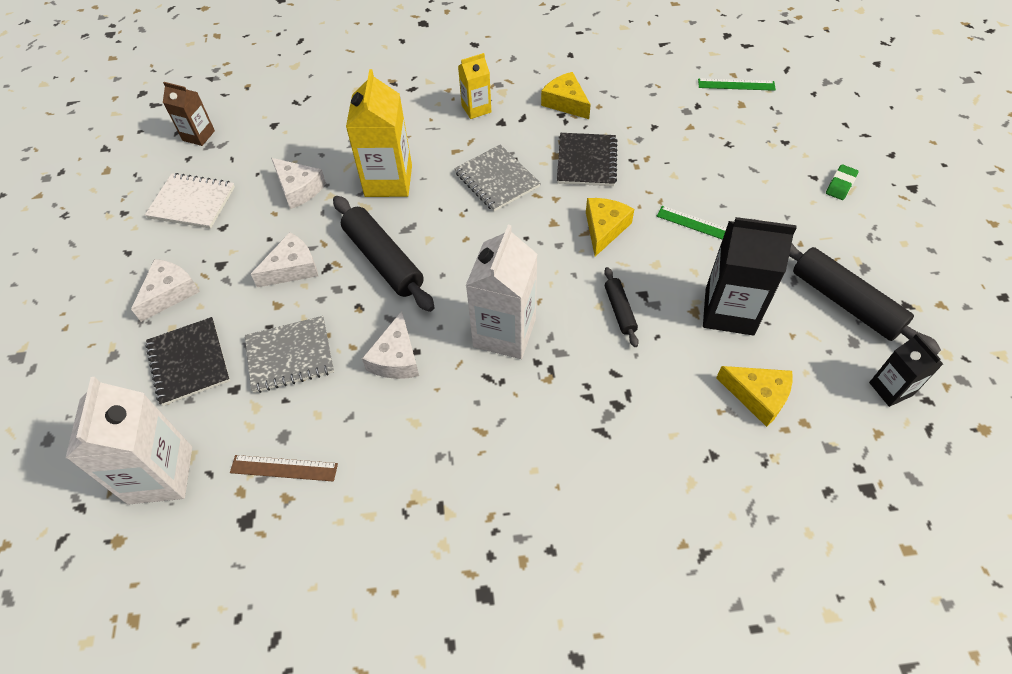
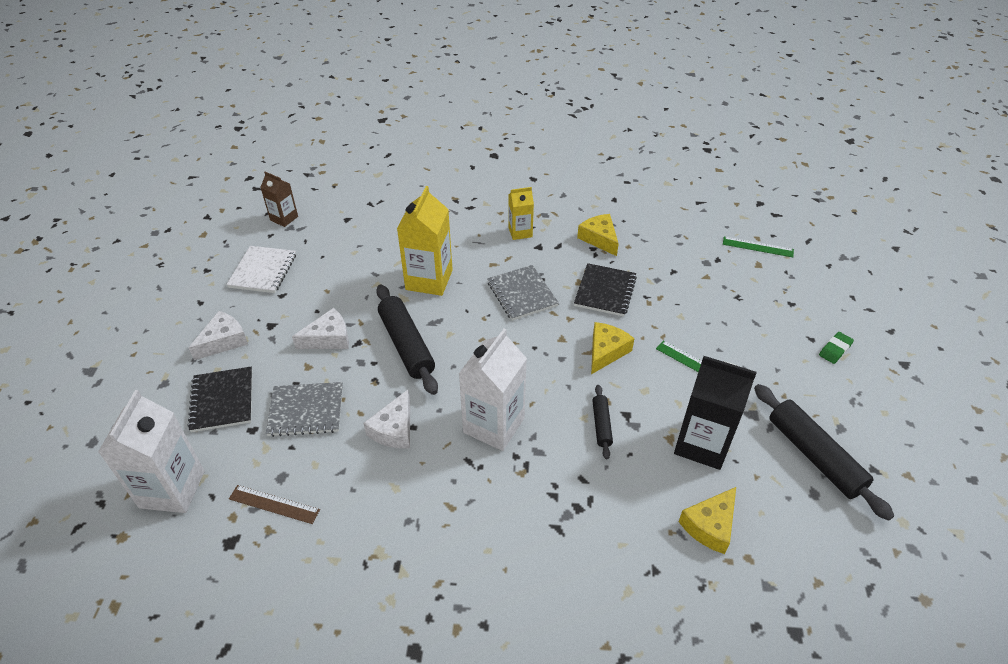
camera: 10 degrees right, 10 degrees down
white notebook [145,173,235,229] -> white notebook turned 75 degrees clockwise [226,246,296,293]
white cheese [271,158,326,209] -> none
yellow cheese [716,366,793,427] -> yellow cheese turned 90 degrees clockwise [678,487,736,554]
black carton [869,333,943,407] -> none

